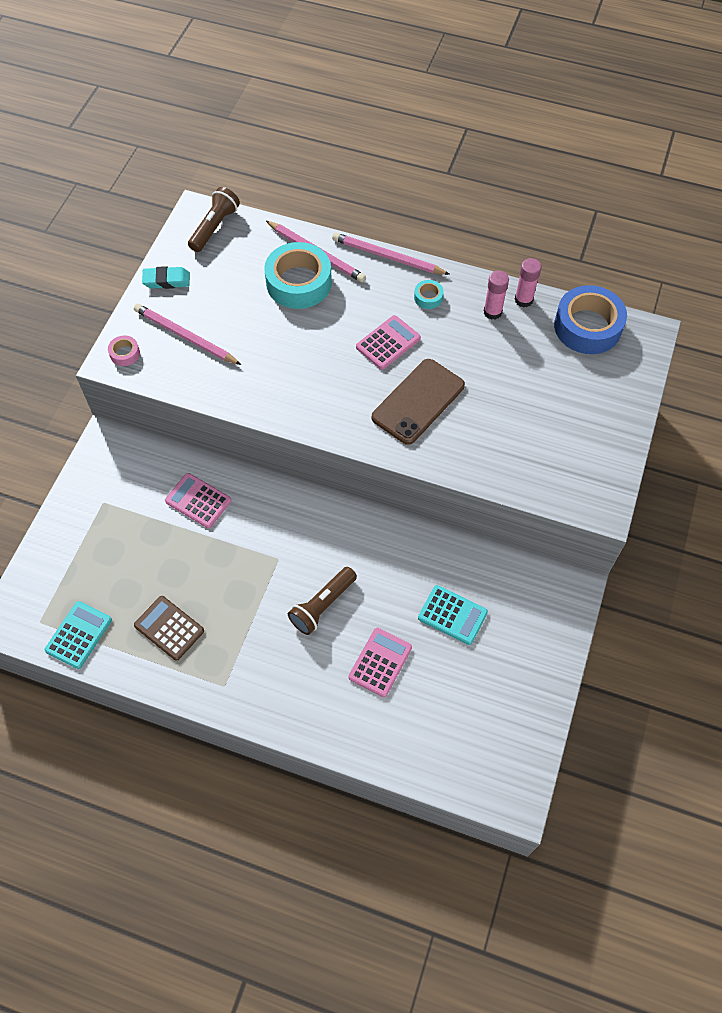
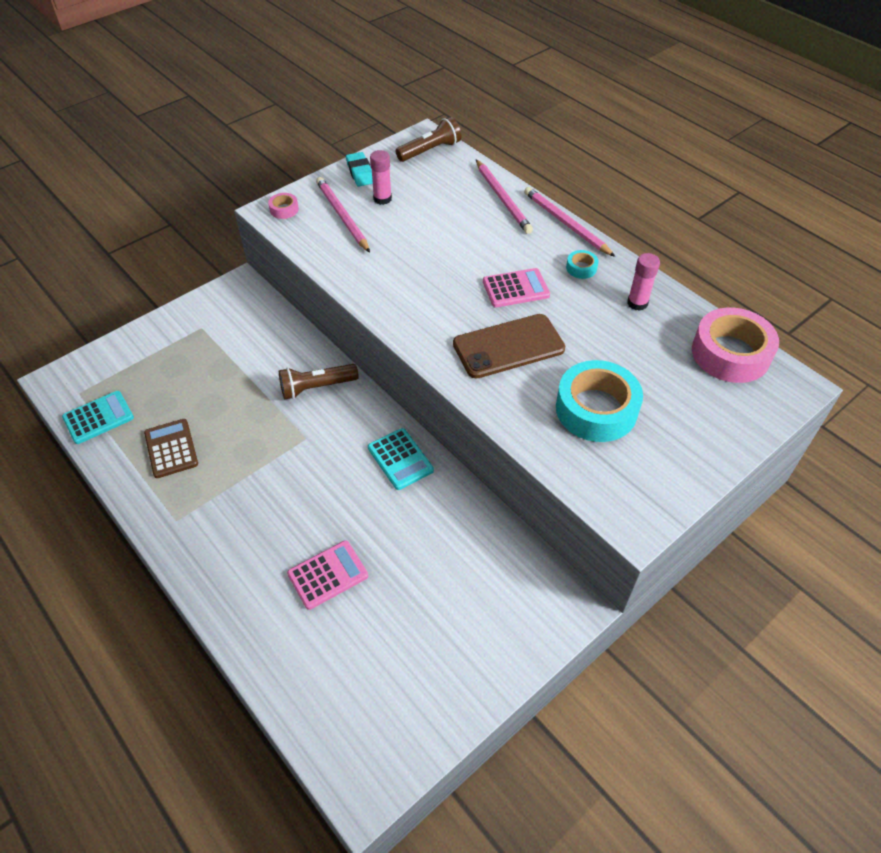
camera: 30 degrees right, 10 degrees down
turquoise eraser [142,266,190,289] -> turquoise eraser turned 45 degrees clockwise [346,152,373,187]
pink calculator [165,473,231,528] -> none
turquoise tape [264,242,332,309] -> turquoise tape moved to [556,360,643,442]
brown flashlight [288,567,357,635] -> brown flashlight moved to [279,364,359,399]
turquoise calculator [418,585,488,645] -> turquoise calculator moved to [368,428,434,490]
pink glue stick [515,258,541,308] -> pink glue stick moved to [370,150,392,205]
blue tape [554,285,627,354] -> pink tape [692,308,779,383]

